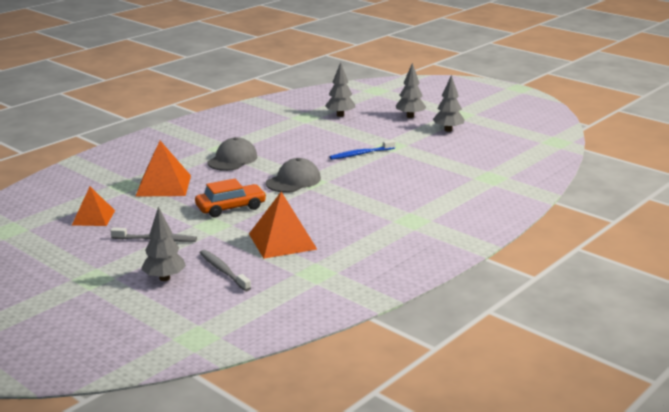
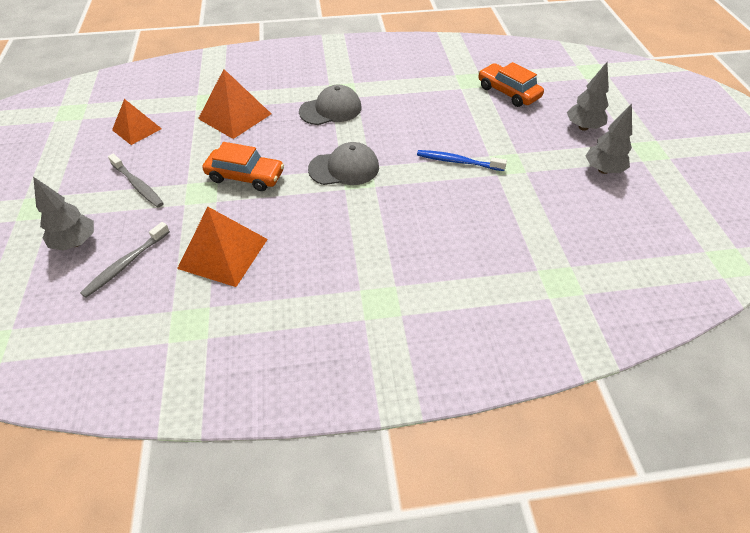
camera: 40 degrees right, 25 degrees up
grey toothbrush [200,250,251,291] -> grey toothbrush turned 150 degrees counterclockwise [80,222,170,298]
grey tree [325,62,355,117] -> orange car [478,62,544,107]

